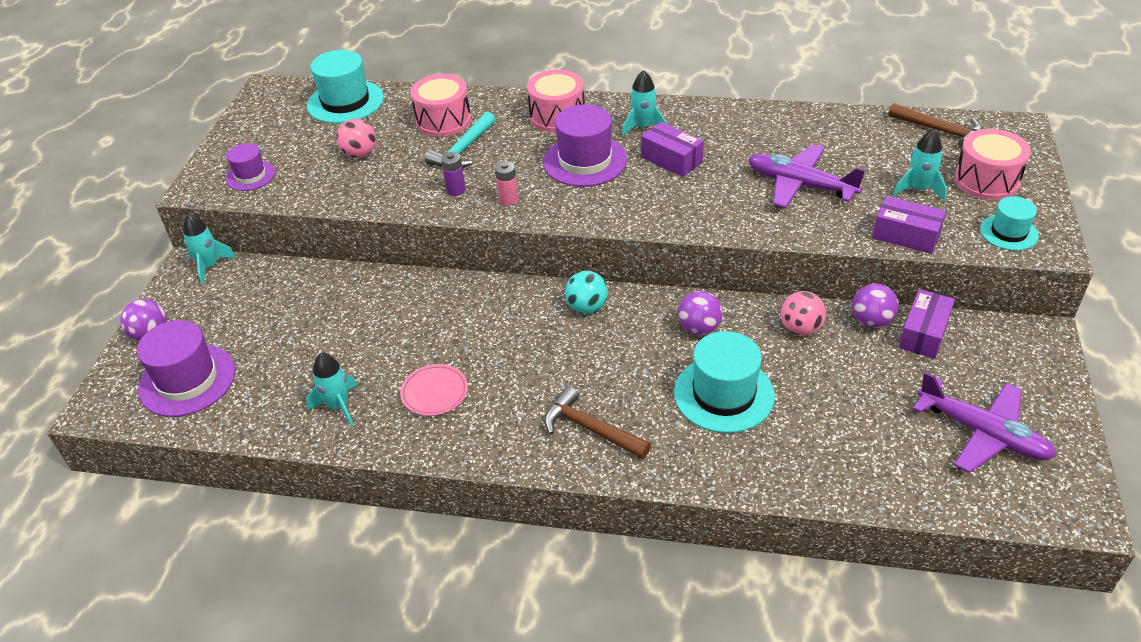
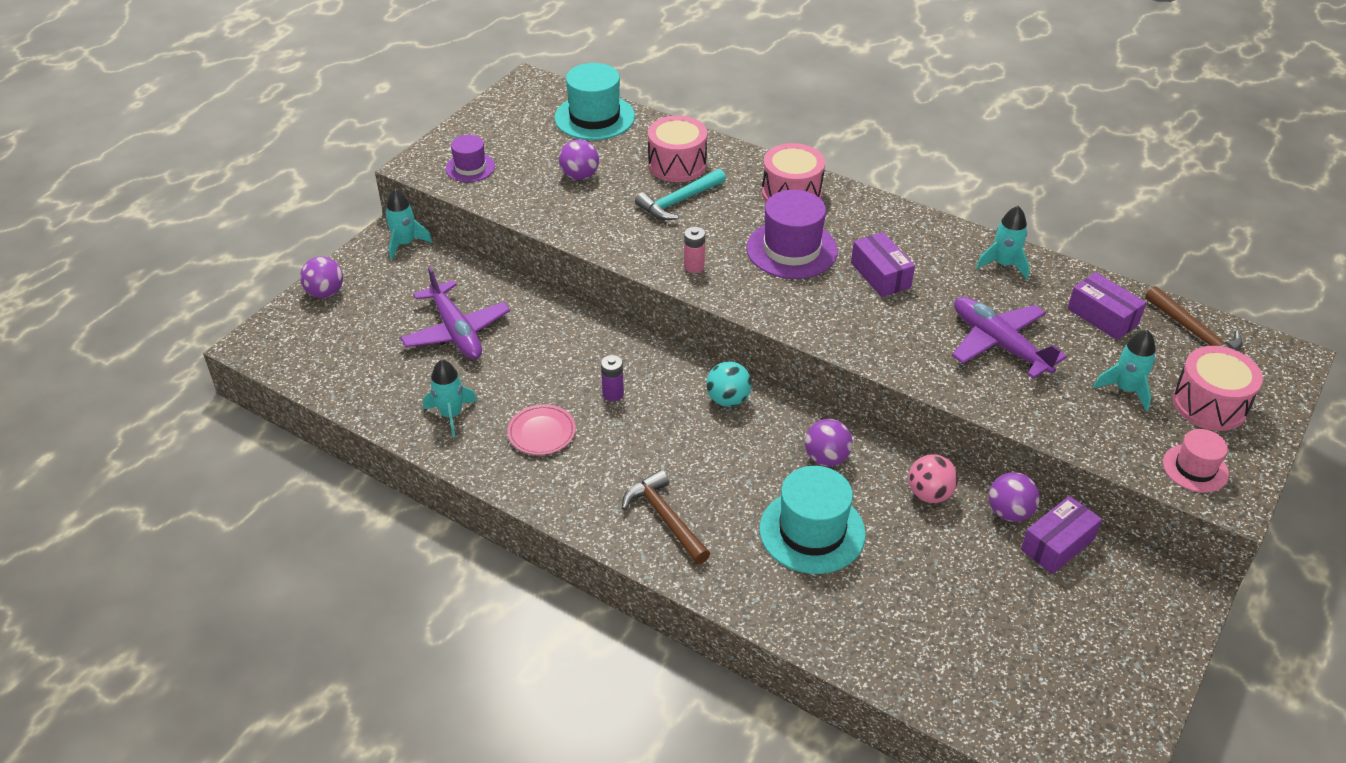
camera: 20 degrees right, 0 degrees up
purple hat [137,320,235,417] -> none
pink ball [336,119,376,158] -> purple ball [559,139,599,180]
purple battery [441,152,466,196] -> purple battery moved to [601,355,624,402]
turquoise rocket [622,70,667,137] -> turquoise rocket moved to [976,206,1030,279]
purple box [872,196,946,254] -> purple box moved to [1067,272,1146,340]
purple plane [913,372,1056,473] -> purple plane moved to [400,267,510,360]
turquoise hat [980,196,1039,251] -> pink hat [1163,429,1229,493]

